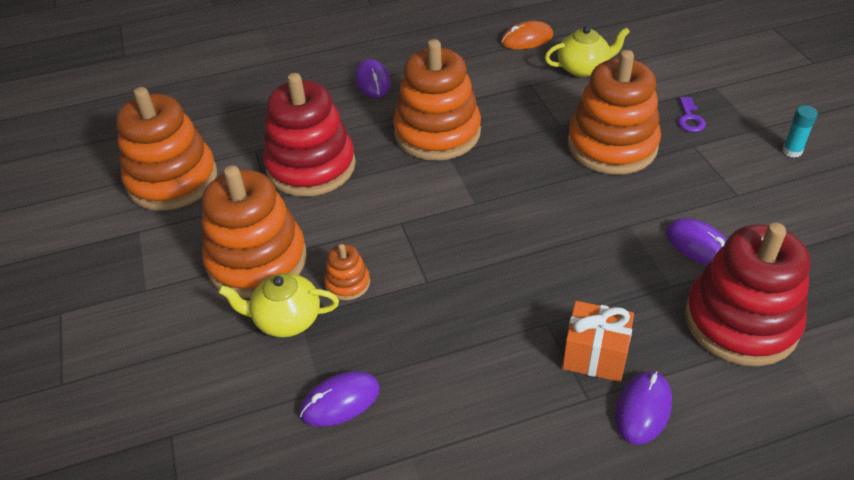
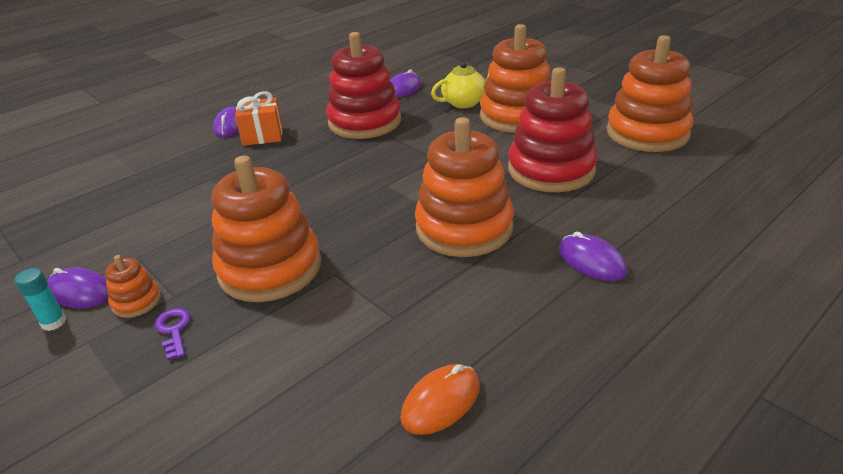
camera: 155 degrees right, 10 degrees down
orange stacking toy [324,244,370,300] -> orange stacking toy moved to [105,255,161,318]
yellow teapot [545,26,630,77] -> none
purple mouse [666,218,727,265] -> purple mouse moved to [47,267,108,308]
red stacking toy [685,223,810,366] -> red stacking toy moved to [326,32,401,139]

